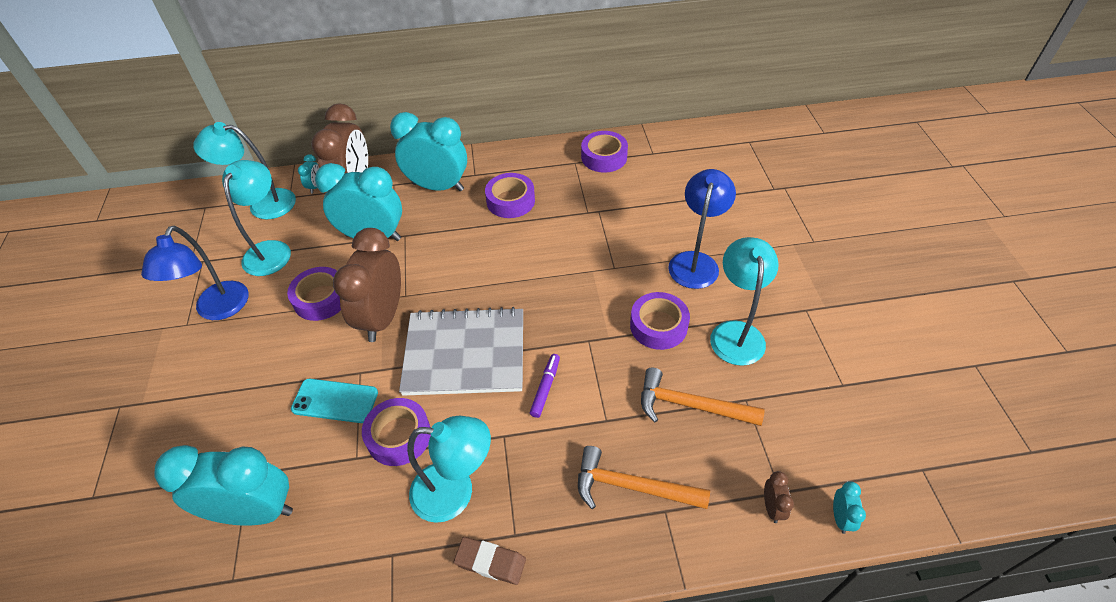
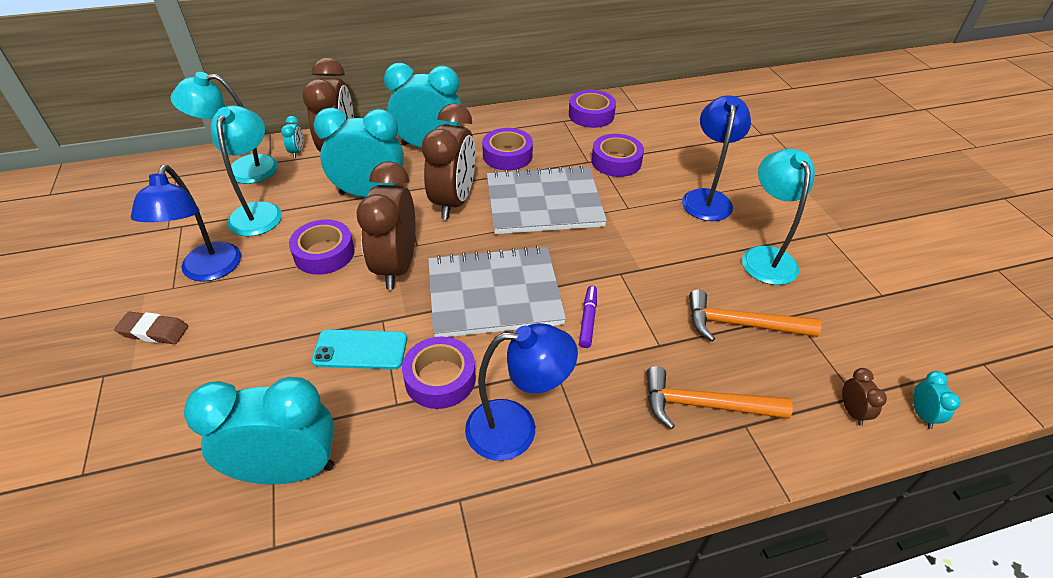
camera: 10 degrees left, 5 degrees down
turquoise lamp [407,416,491,523] -> blue lamp [465,323,578,461]
brown eraser [454,537,526,585] -> brown eraser moved to [114,311,188,344]
purple tape [630,292,690,350] -> purple tape moved to [592,134,644,177]
none -> brown clock [422,103,475,220]
none -> grey notebook [487,165,607,234]

